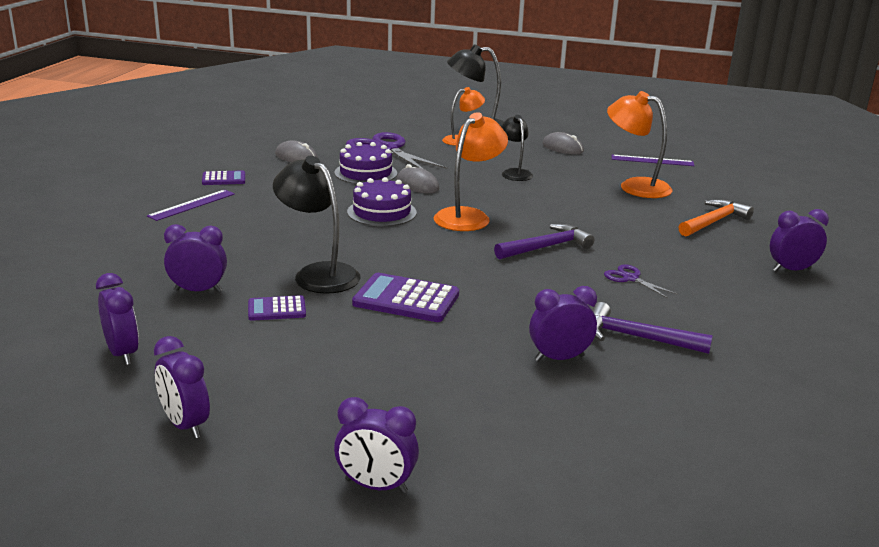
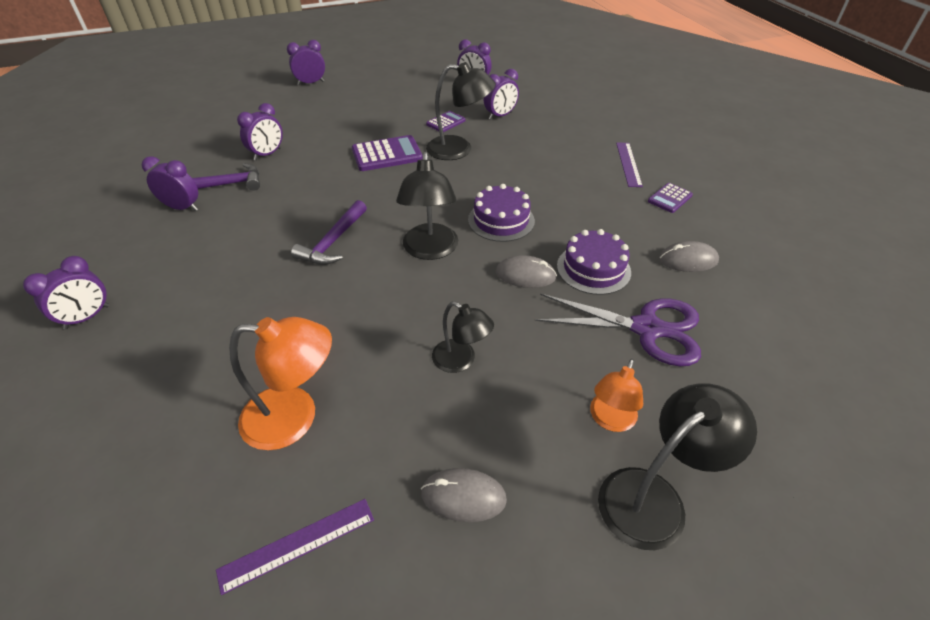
camera: 145 degrees right, 20 degrees up
purple clock [154,336,210,438] -> purple clock moved to [142,156,198,211]
orange lamp [434,112,508,231] -> black lamp [396,152,458,260]
purple scissors [604,264,678,299] -> none
orange hammer [678,199,754,236] -> none

